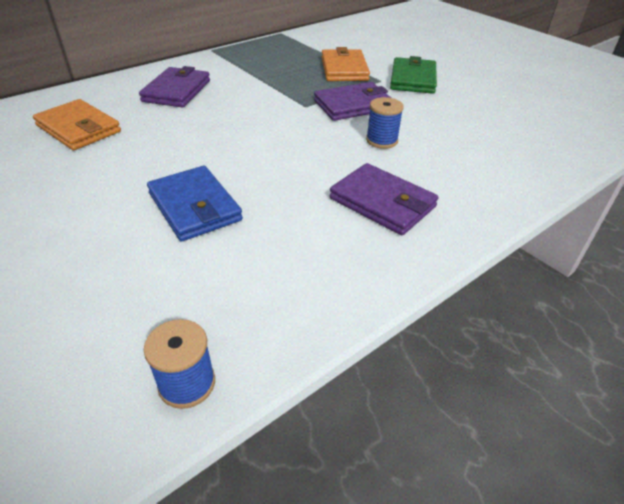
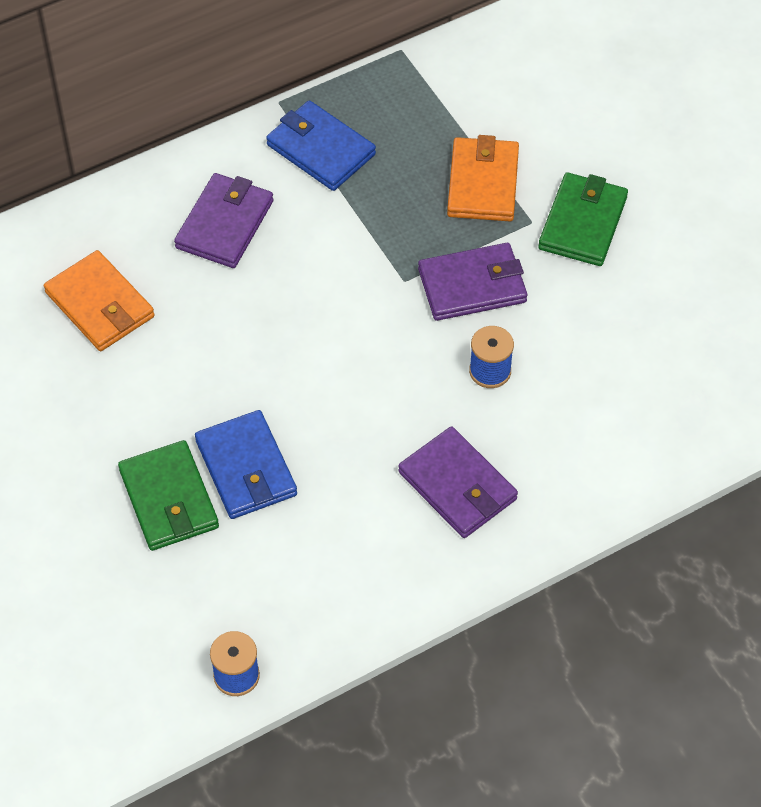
camera: 10 degrees right, 15 degrees up
none -> green wallet [118,440,219,551]
none -> blue wallet [266,100,376,191]

